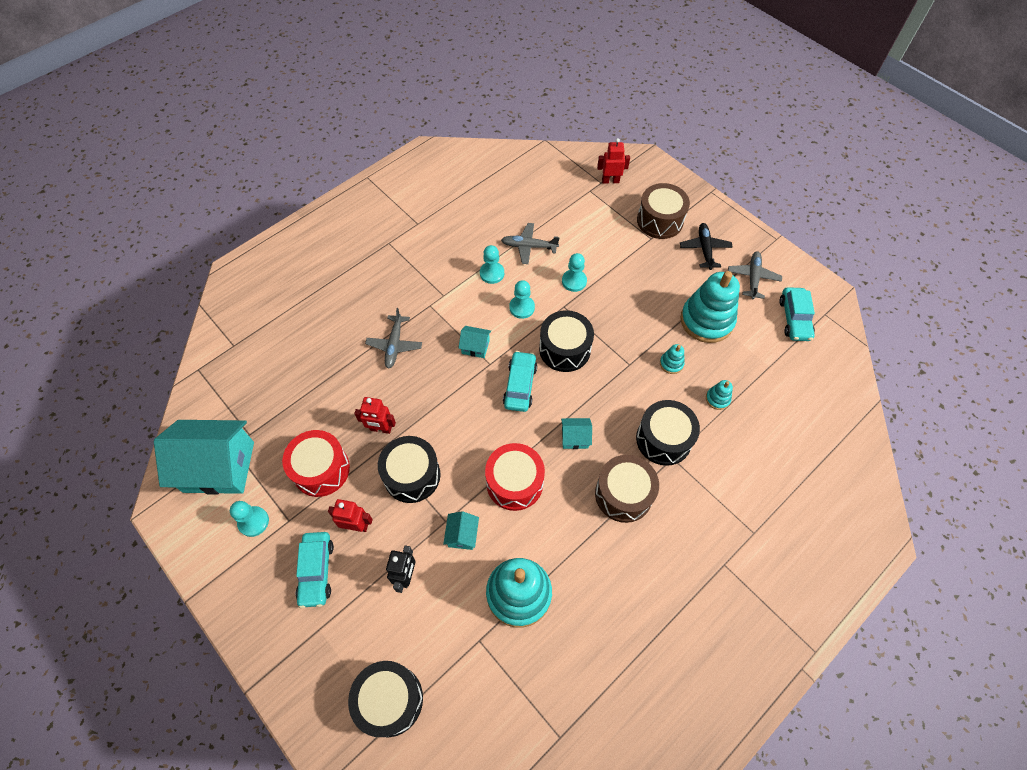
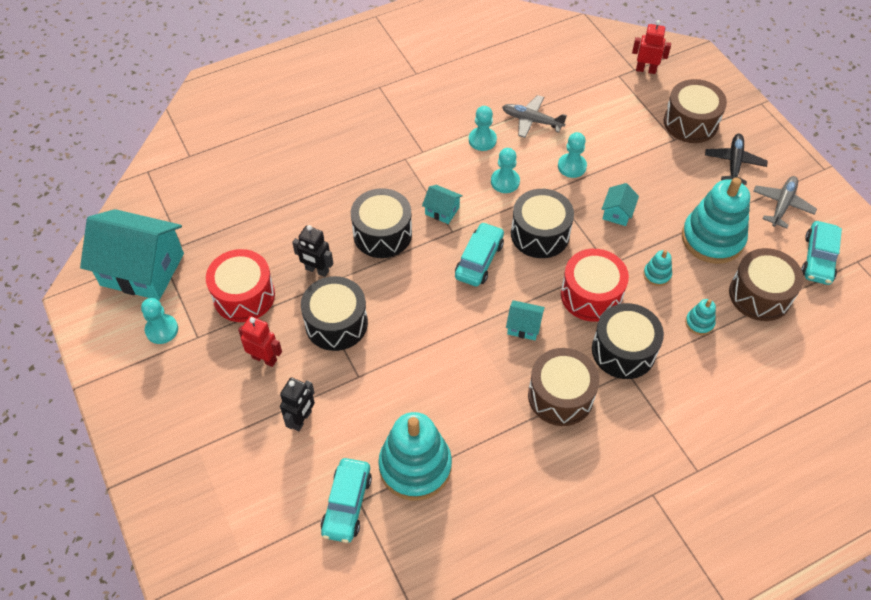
camera: 15 degrees right, 5 degrees down
turquoise car [296,532,334,608] -> turquoise car moved to [321,458,372,543]
black drum [348,661,423,737] -> black drum moved to [351,188,412,258]
red robot [354,397,396,434] -> black robot [292,225,333,277]
grey plane [365,308,422,369] -> none
turquoise house [443,511,479,550] -> turquoise house moved to [601,183,639,226]
red drum [485,443,545,511] -> red drum moved to [561,249,629,322]
none -> brown drum [729,248,804,321]

